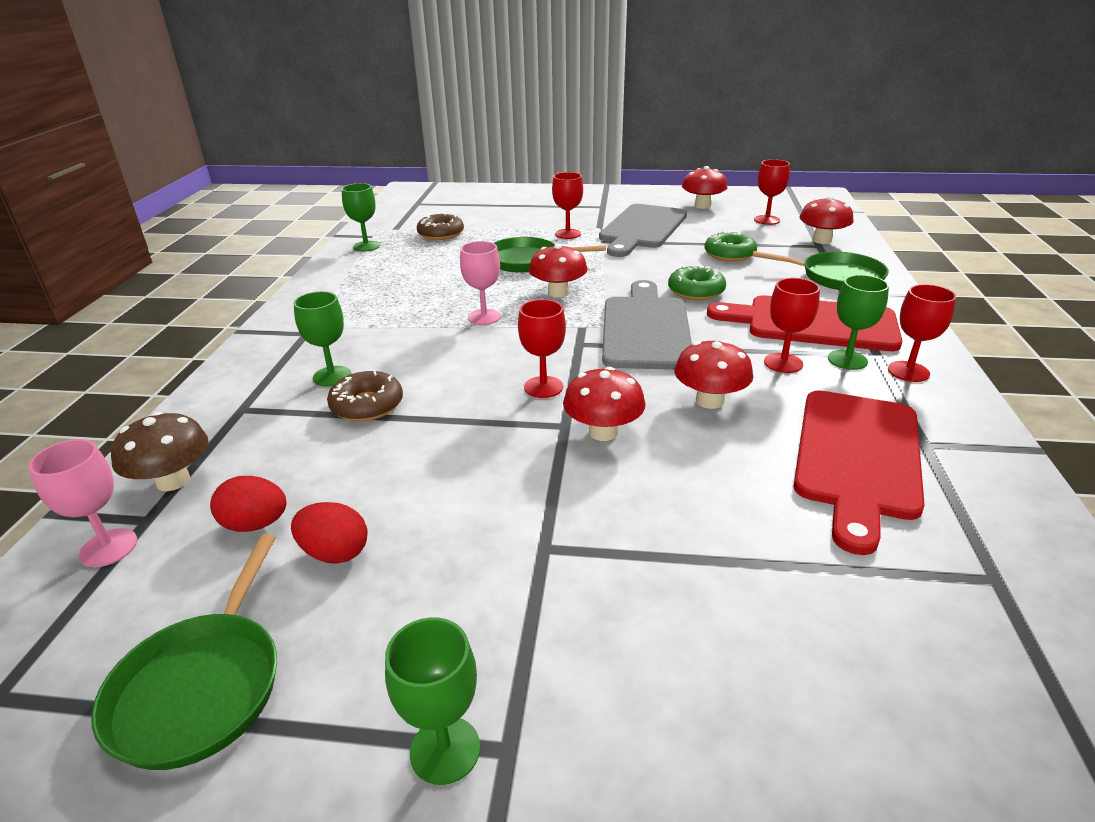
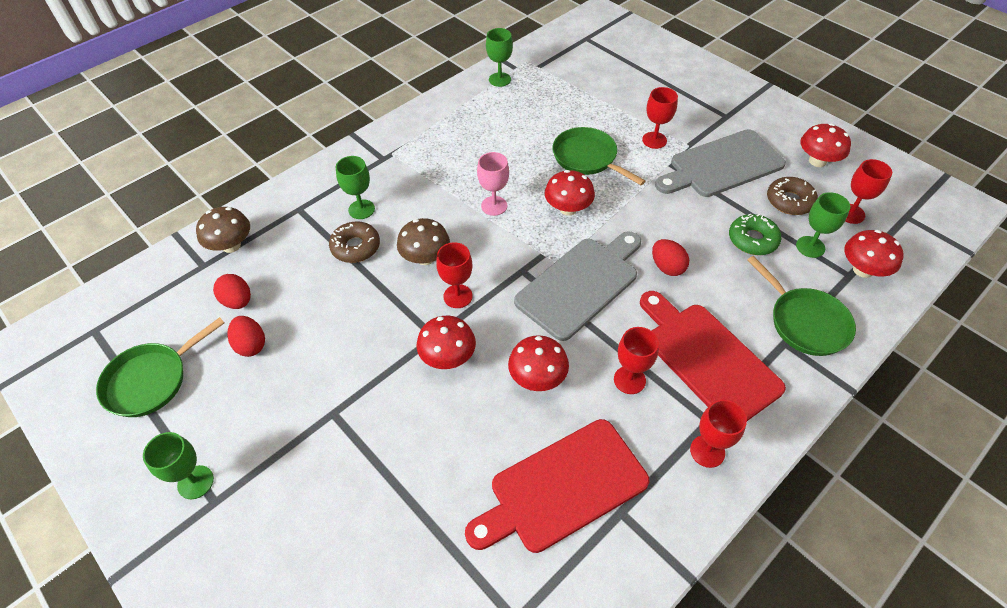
camera: 40 degrees right, 20 degrees up
pink goblet [28,439,137,567] -> none
brown donut [417,213,464,240] -> brown donut moved to [767,177,818,215]
green donut [668,265,726,300] -> red egg [652,239,689,276]
green goblet [828,275,889,370] -> green goblet moved to [796,192,850,258]
none -> brown mushroom [397,218,450,265]

